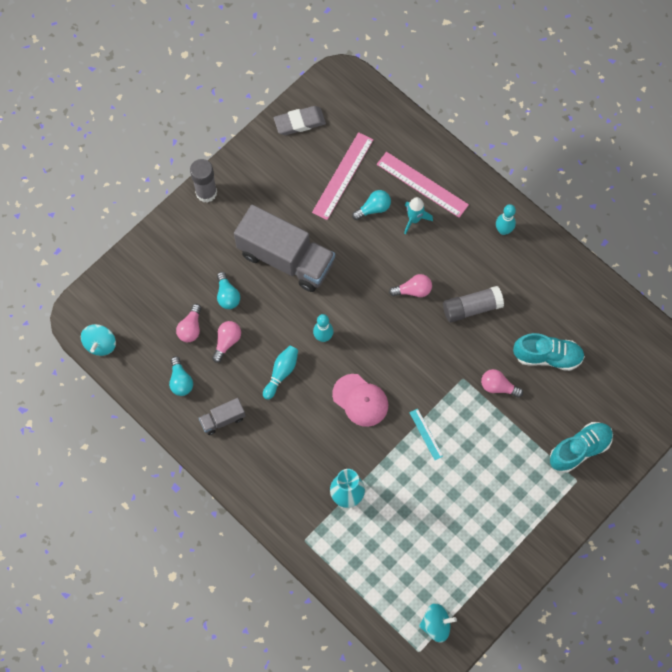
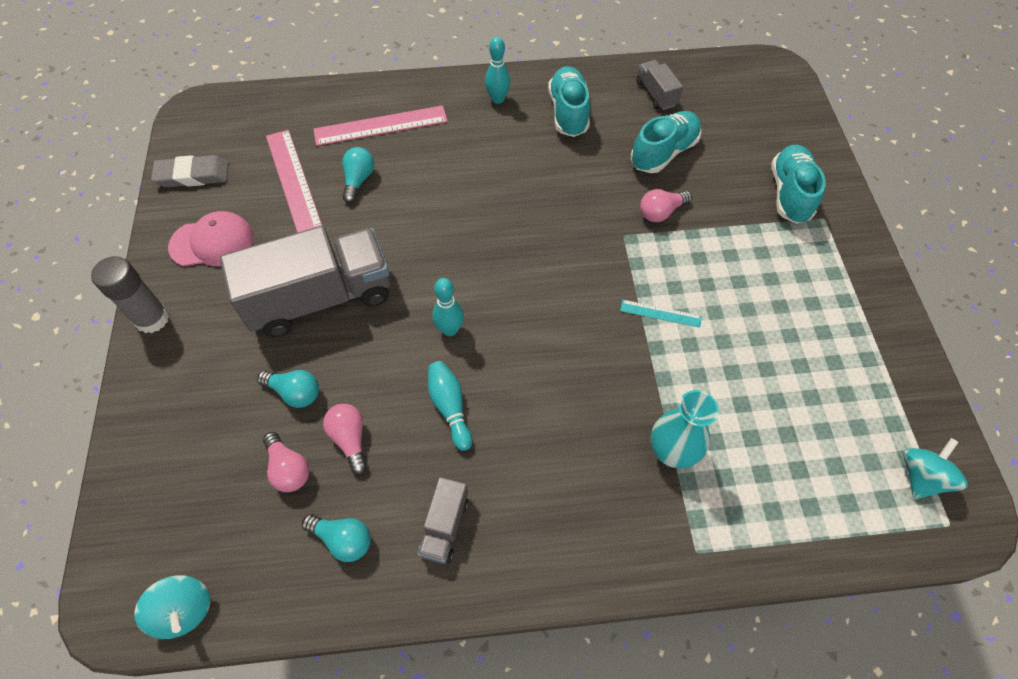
camera: 50 degrees left, 10 degrees down
grey eraser [274,106,326,135] -> grey eraser turned 60 degrees clockwise [151,155,229,187]
pink cap [332,374,388,427] -> pink cap moved to [168,211,254,266]
pink light bulb [389,274,432,297] -> none
turquoise rocket [404,197,433,235] -> none
grey glue stick [443,286,504,322] -> none
none -> turquoise shoe [548,66,590,137]
none -> grey truck [636,60,683,110]

